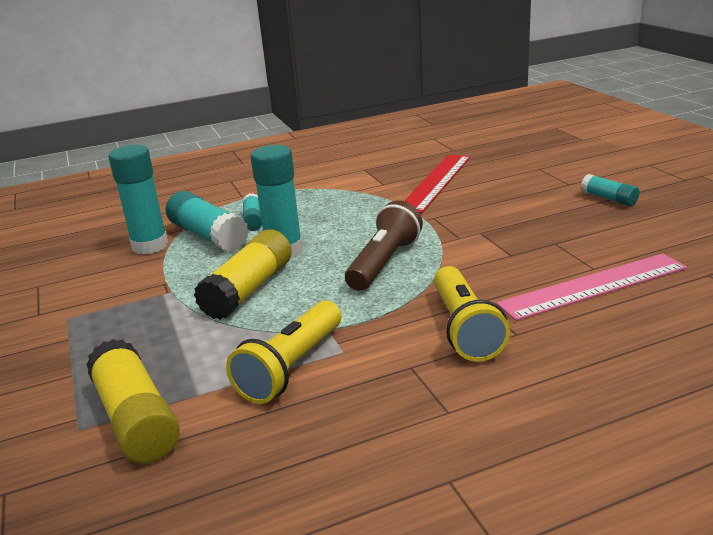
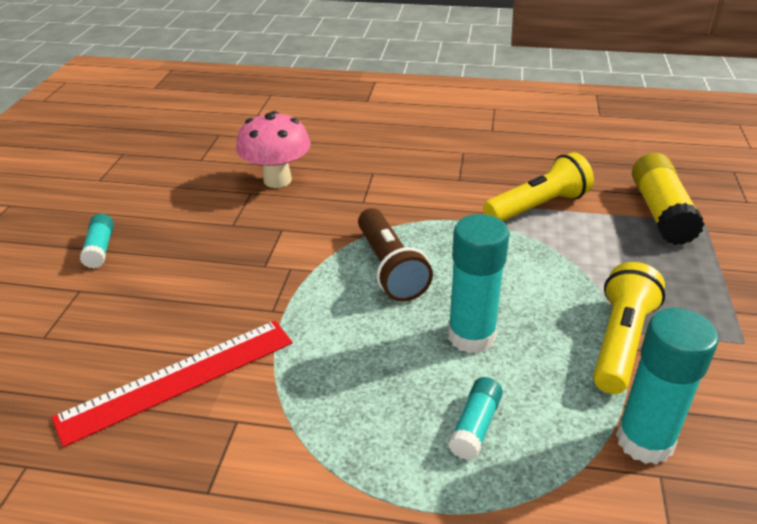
camera: 150 degrees left, 10 degrees up
turquoise glue stick [166,191,249,252] -> none
yellow glue stick [194,229,292,320] -> none
brown flashlight [345,200,423,291] -> brown flashlight turned 75 degrees counterclockwise [358,208,433,302]
yellow flashlight [434,266,510,362] -> yellow flashlight moved to [593,262,665,394]
pink ruler [496,253,687,321] -> pink mushroom [236,111,311,188]

